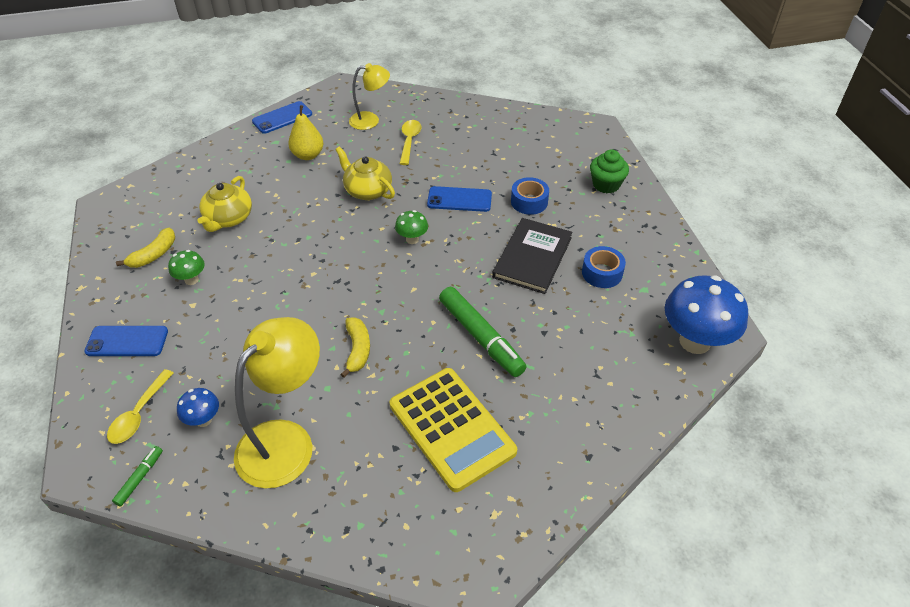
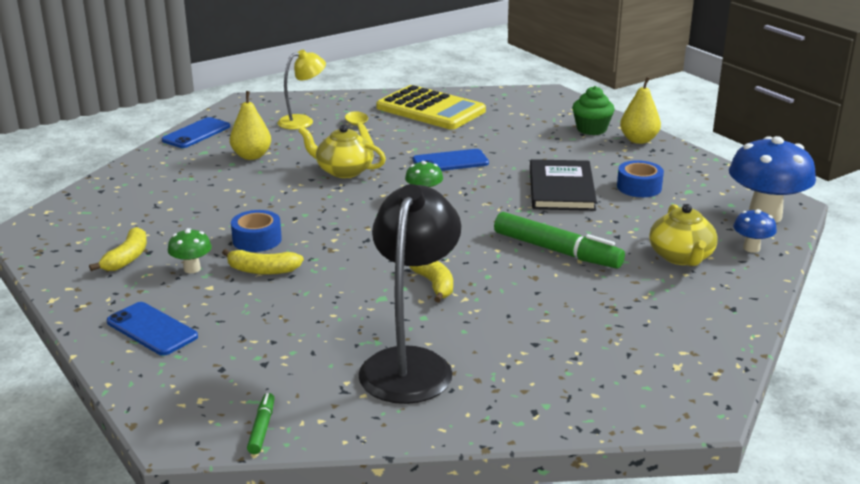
camera: 20 degrees left, 20 degrees down
blue phone [84,326,168,356] -> blue phone turned 60 degrees clockwise [107,302,198,356]
yellow spoon [107,369,174,444] -> none
blue mushroom [177,388,219,427] -> blue mushroom moved to [733,209,777,253]
yellow teapot [197,176,252,232] -> yellow teapot moved to [649,204,718,266]
yellow lamp [234,317,320,489] -> black lamp [358,184,461,404]
yellow calculator [390,368,517,492] -> yellow calculator moved to [376,85,486,130]
blue tape [511,177,549,215] -> blue tape moved to [231,210,282,252]
none -> yellow banana [222,249,304,275]
none -> yellow pear [620,77,661,144]

